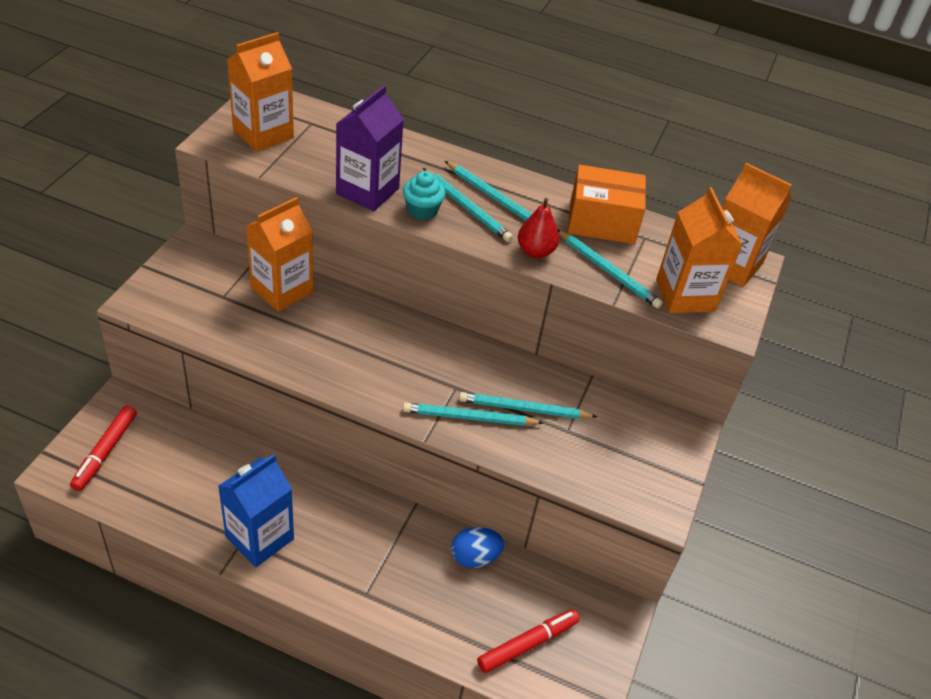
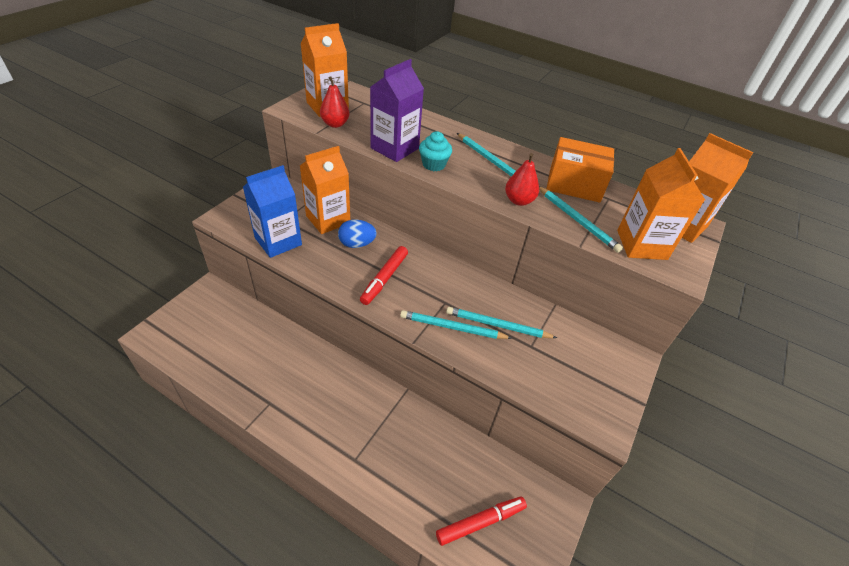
camera: 10 degrees right, 0 degrees up
red marker [70,405,137,491] -> red marker moved to [360,246,408,305]
blue carton [218,454,294,567] -> blue carton moved to [243,165,302,258]
turquoise pencil [423,168,513,242] -> none
blue egg [451,527,504,568] -> blue egg moved to [338,219,377,248]
none -> red pear [320,76,349,128]

